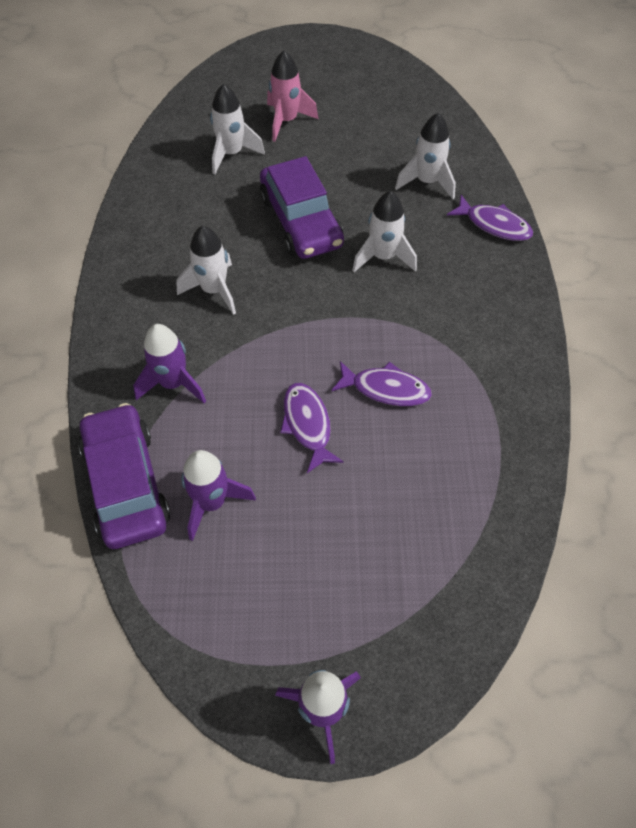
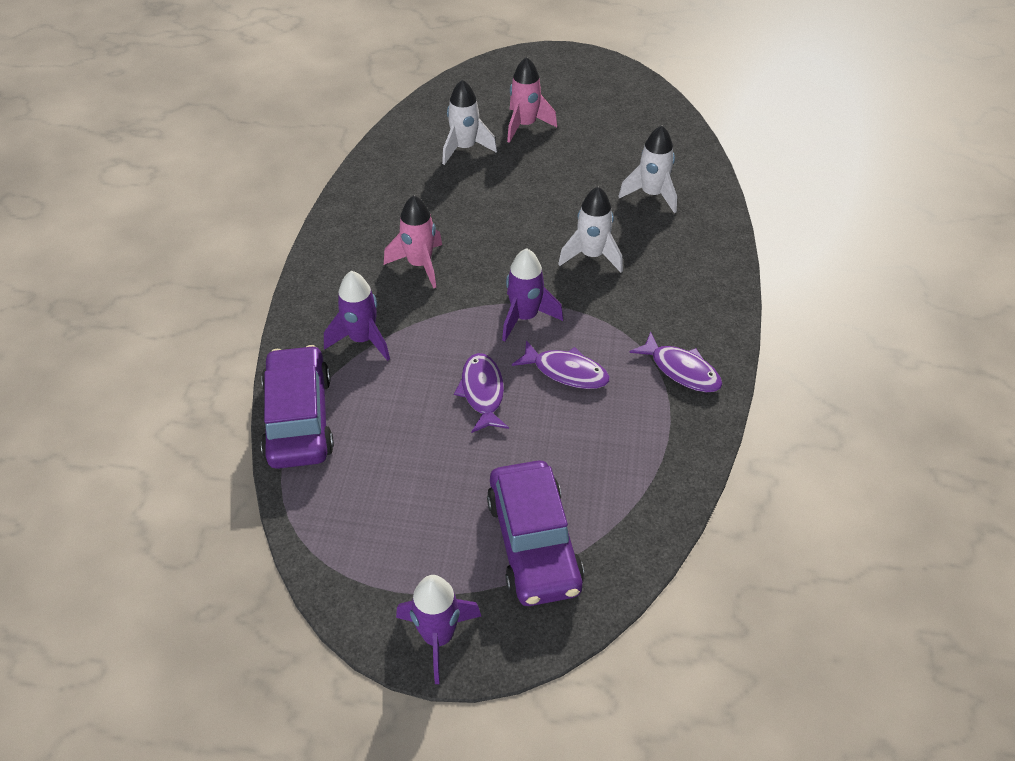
camera: 10 degrees right, 10 degrees down
white rocket [176,226,236,315] -> pink rocket [384,195,442,288]
purple rocket [181,450,256,541] -> purple rocket moved to [502,248,563,342]
purple car [260,156,344,259] -> purple car moved to [487,460,584,606]
purple fish [447,195,533,241] -> purple fish moved to [629,331,722,392]

